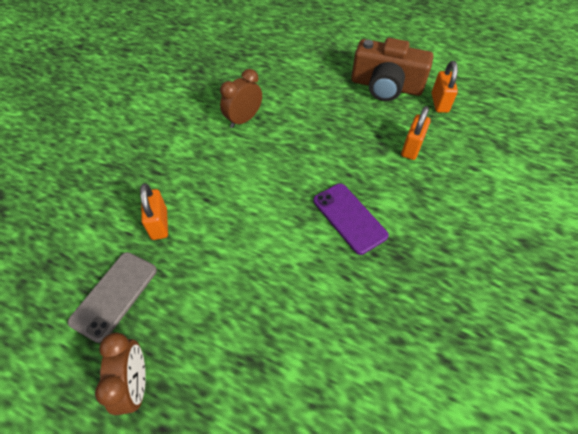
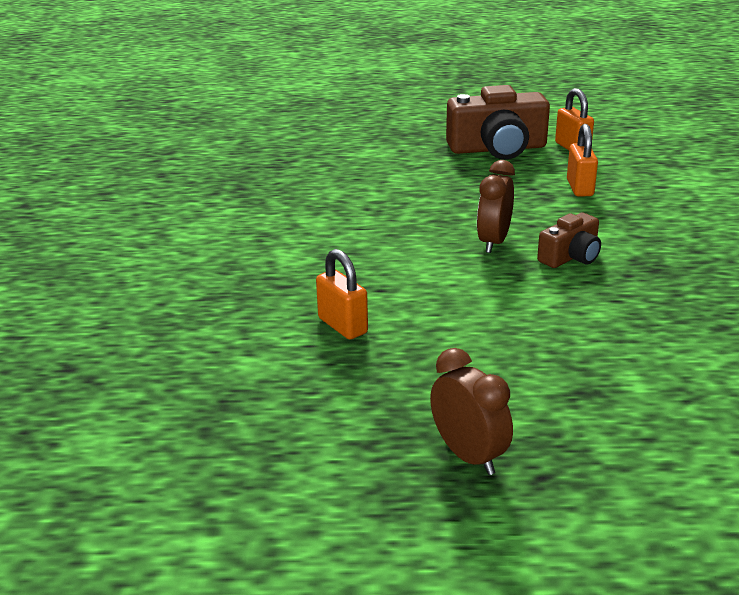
camera: 25 degrees left, 25 degrees down
grey phone [67,252,157,343] -> none
brown clock [220,69,262,128] -> brown clock moved to [477,160,515,253]
purple phone [313,183,389,255] -> brown camera [537,213,601,268]

